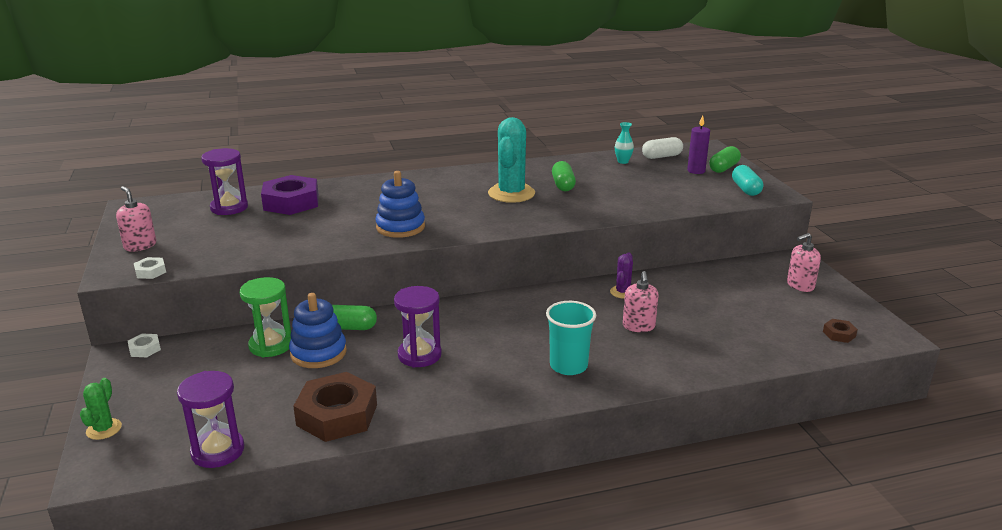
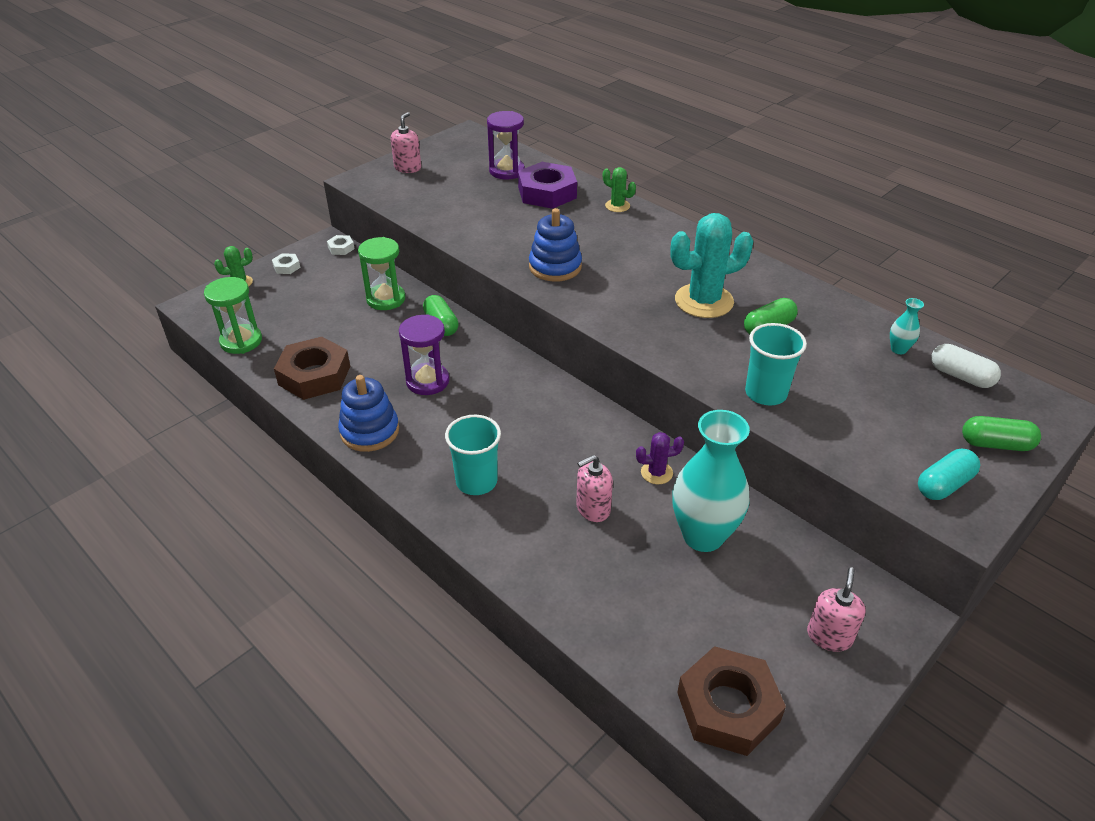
camera: 60 degrees right, 15 degrees up
white nut [134,257,166,279] -> white nut moved to [272,253,301,274]
purple hourglass [177,371,244,468] -> green hourglass [204,277,262,354]
blue stacking toy [289,293,347,368] -> blue stacking toy moved to [338,375,399,452]
purple candle [687,115,710,174] -> none
pink soap dispenser [787,233,821,292] -> pink soap dispenser turned 75 degrees clockwise [807,567,866,652]
brown nut [823,319,858,343] -> brown nut [677,646,786,756], size x2.26
none -> green cactus [603,167,636,212]
none -> turquoise vase [672,410,750,552]
none -> turquoise cup [745,323,807,405]

